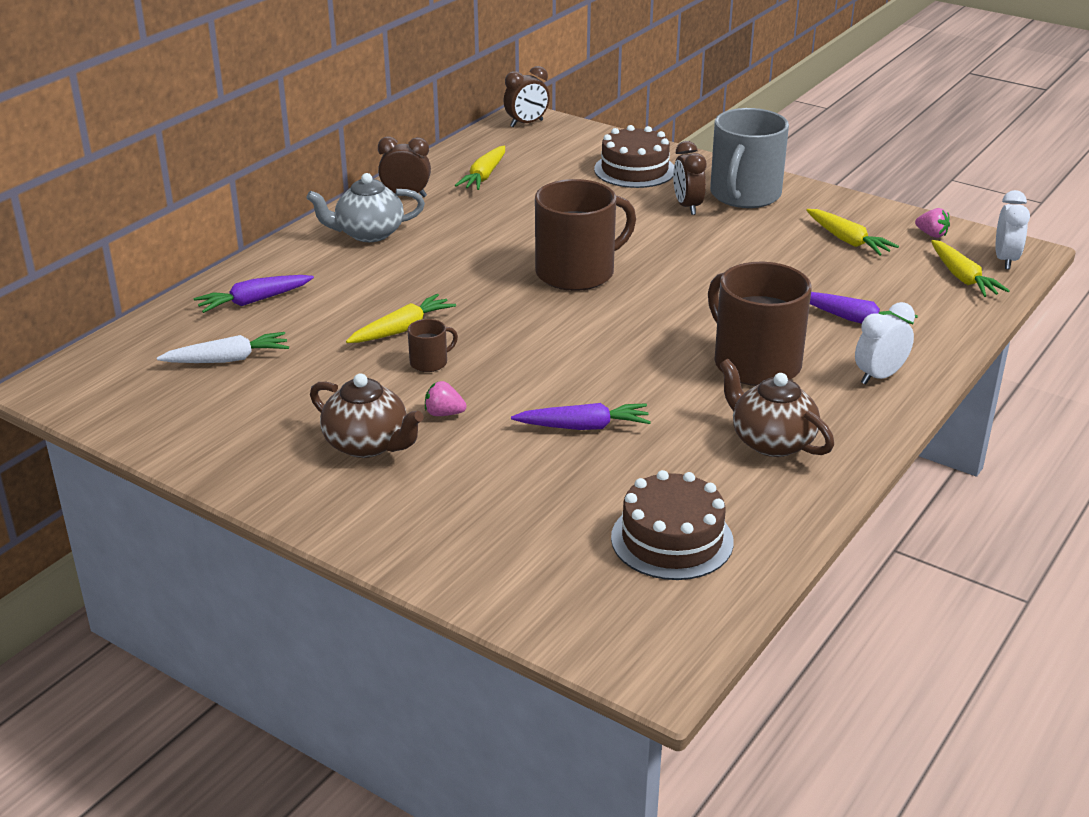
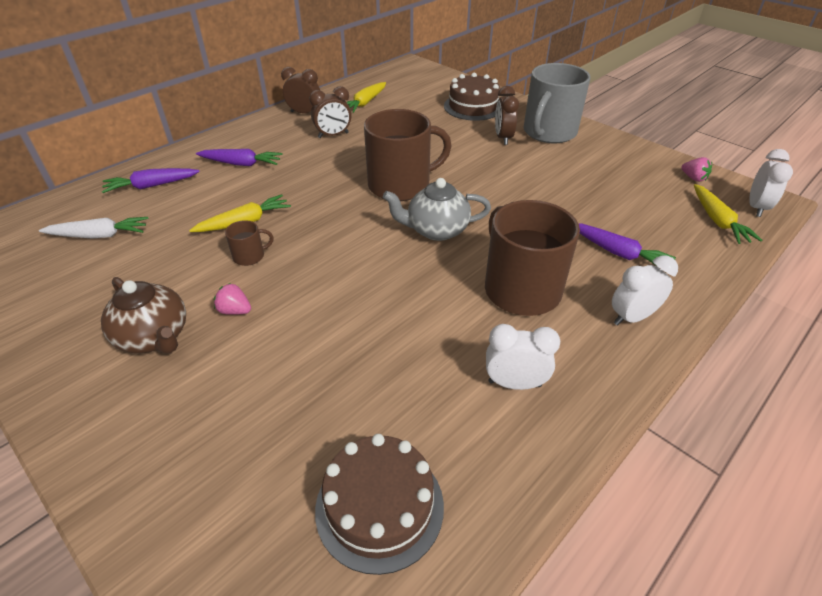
camera: 10 degrees right, 10 degrees up
grey teapot [306,173,425,242] -> grey teapot moved to [383,178,491,241]
brown clock [504,66,550,127] -> brown clock moved to [309,86,352,138]
purple carrot [511,403,651,430] -> purple carrot moved to [196,149,283,166]
brown teapot [719,359,834,457] -> white clock [486,324,560,390]
yellow carrot [806,209,899,256] -> none

